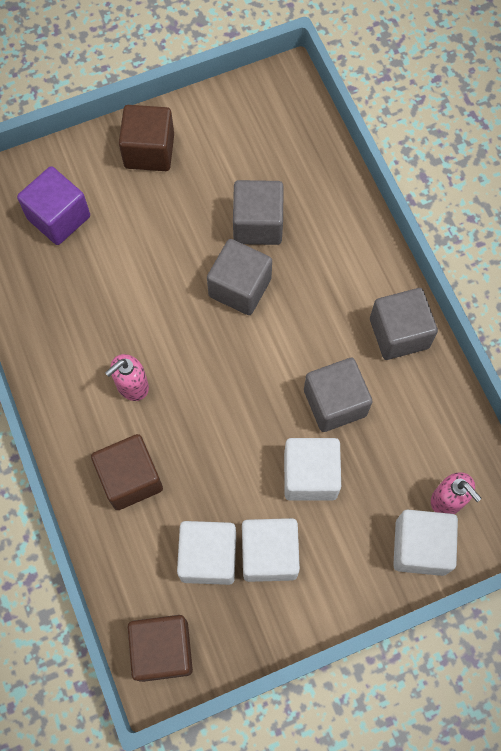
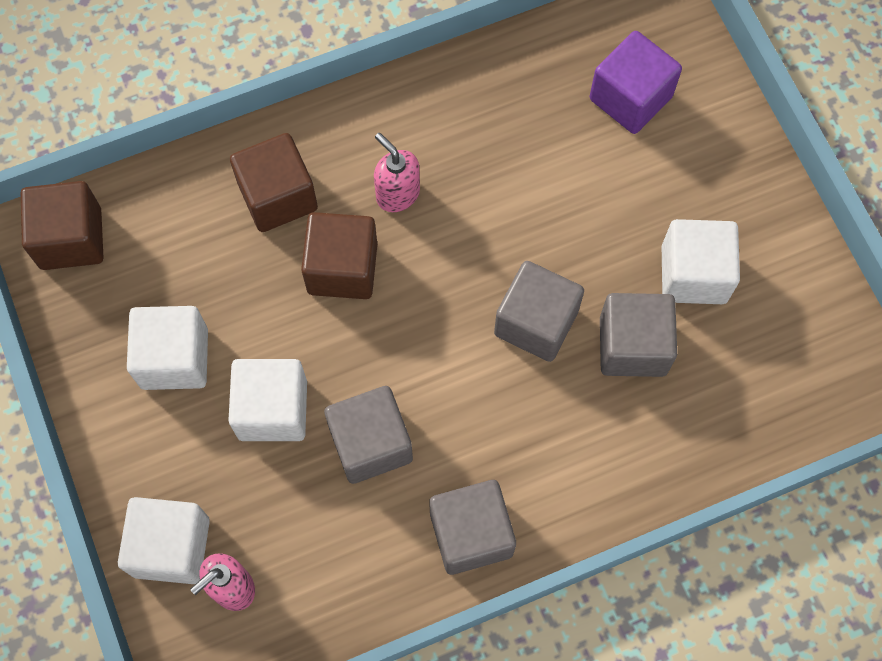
camera: 90 degrees right, 0 degrees up
brown cube [119,105,174,171] -> brown cube moved to [301,212,377,299]
white cube [177,521,236,585] -> white cube moved to [662,219,740,304]

